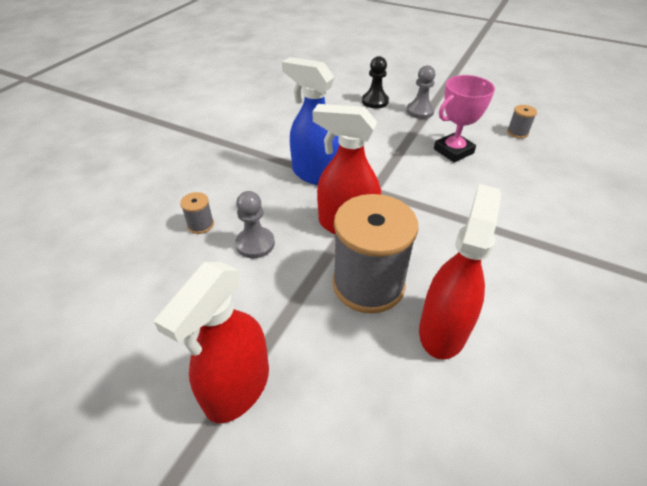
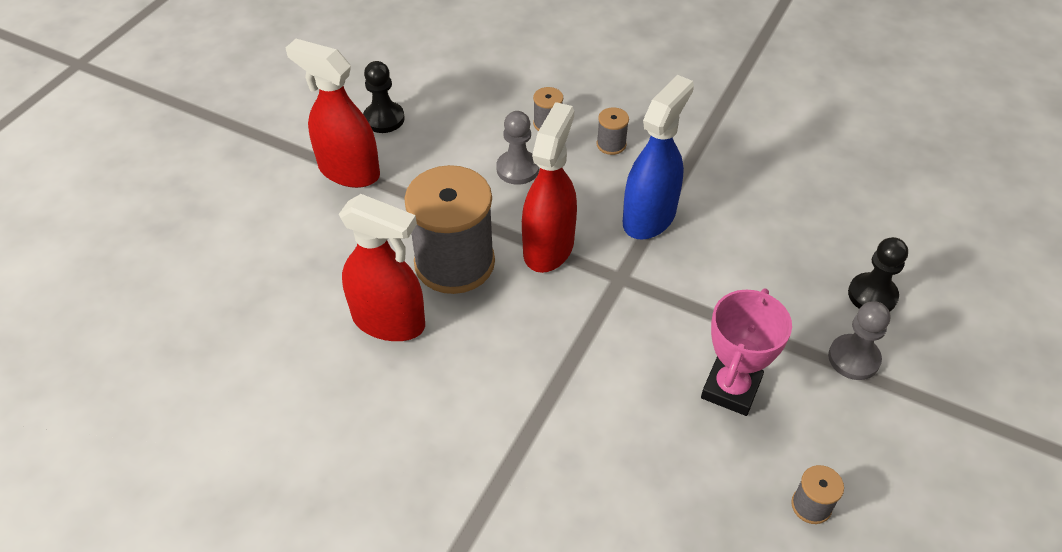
camera: 90 degrees right, 5 degrees up
pink trophy [434,75,495,163] -> pink trophy turned 60 degrees clockwise [701,288,792,416]
none -> black pawn [363,61,405,133]
none -> grey spool [597,107,629,155]

